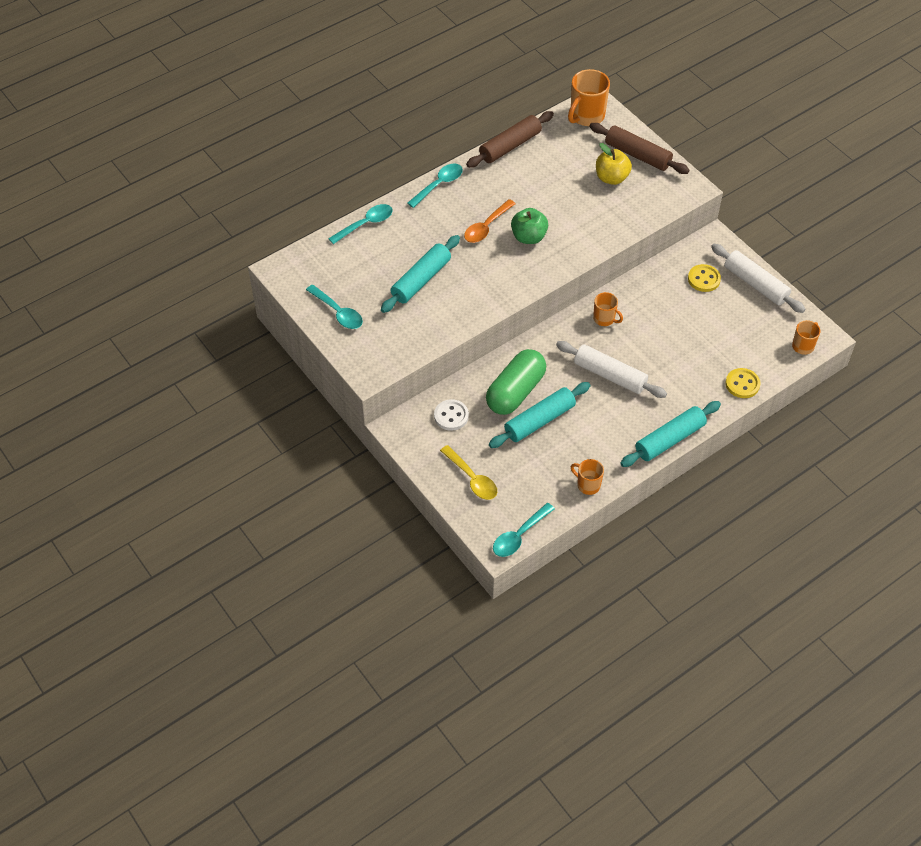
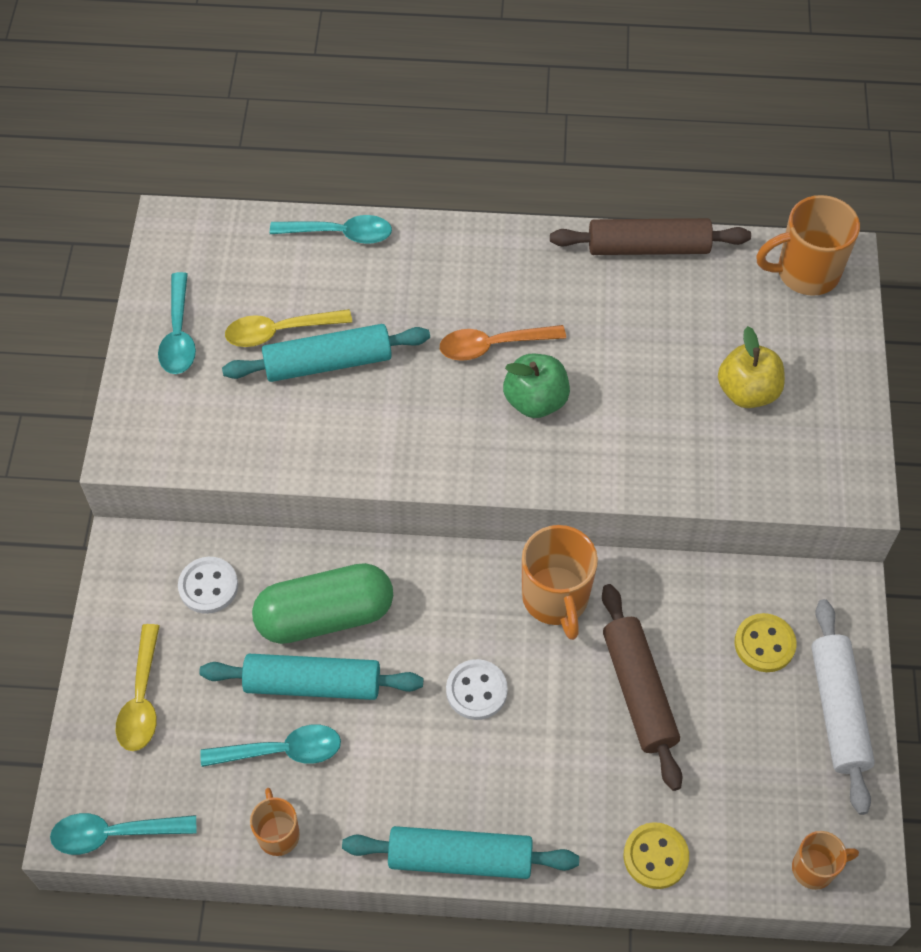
camera: 40 degrees right, 5 degrees up
turquoise spoon [407,163,463,208] -> turquoise spoon moved to [200,725,341,767]
white rolling pin [556,341,667,398] -> white button [446,659,508,720]
brown rolling pin [589,123,690,174] -> brown rolling pin moved to [602,584,683,791]
orange mug [593,292,623,326] -> orange mug [522,525,598,640], size x1.73
none -> yellow spoon [225,309,352,347]

